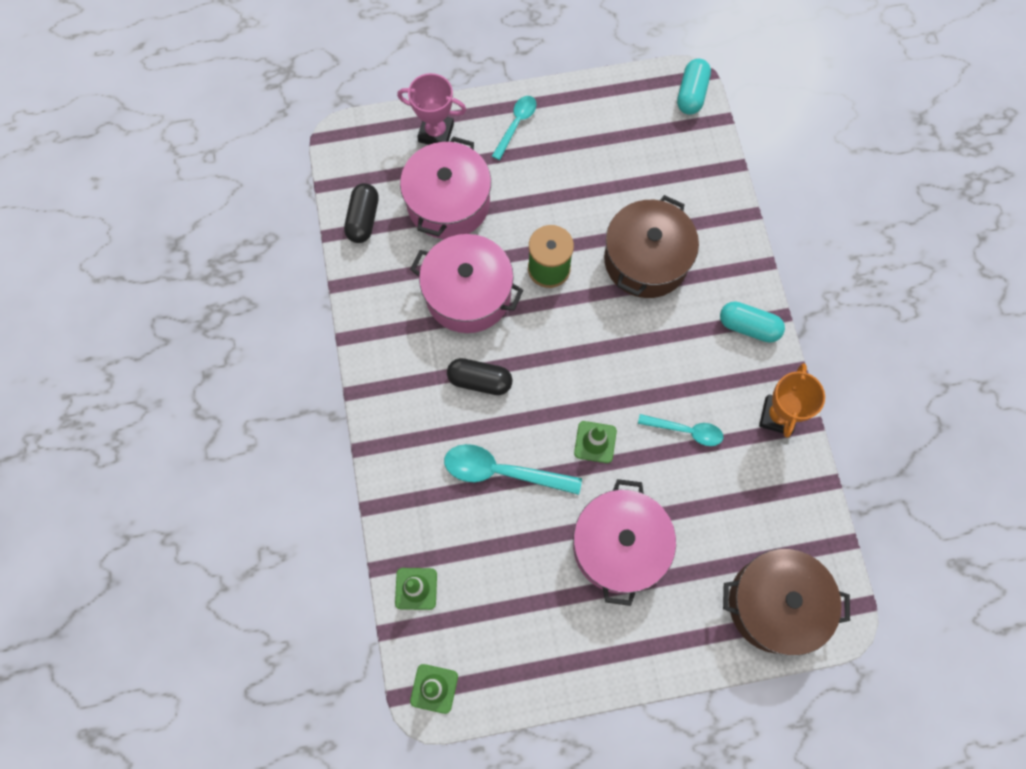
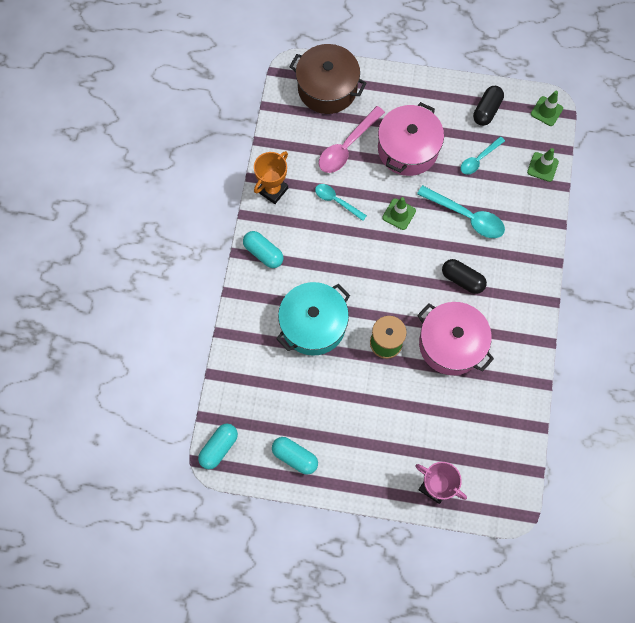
camera: 160 degrees left, 0 degrees up
black capsule [344,183,379,243] -> black capsule moved to [473,86,504,126]
pink pot [400,137,491,239] -> none
turquoise spoon [492,96,537,160] -> turquoise spoon moved to [460,136,505,175]
brown pot [604,195,699,298] -> turquoise pot [276,282,350,356]
none -> turquoise capsule [272,437,318,475]
none -> pink spoon [319,106,385,173]

